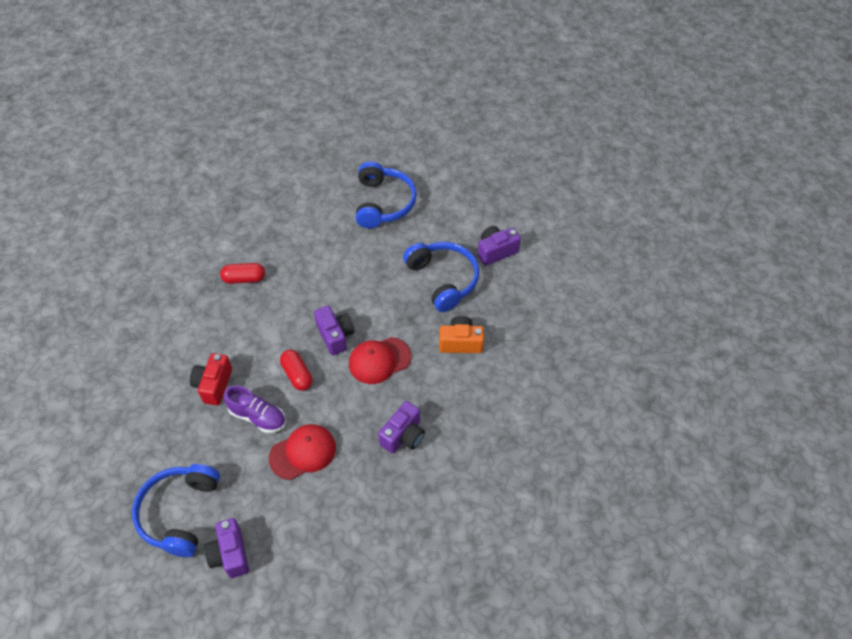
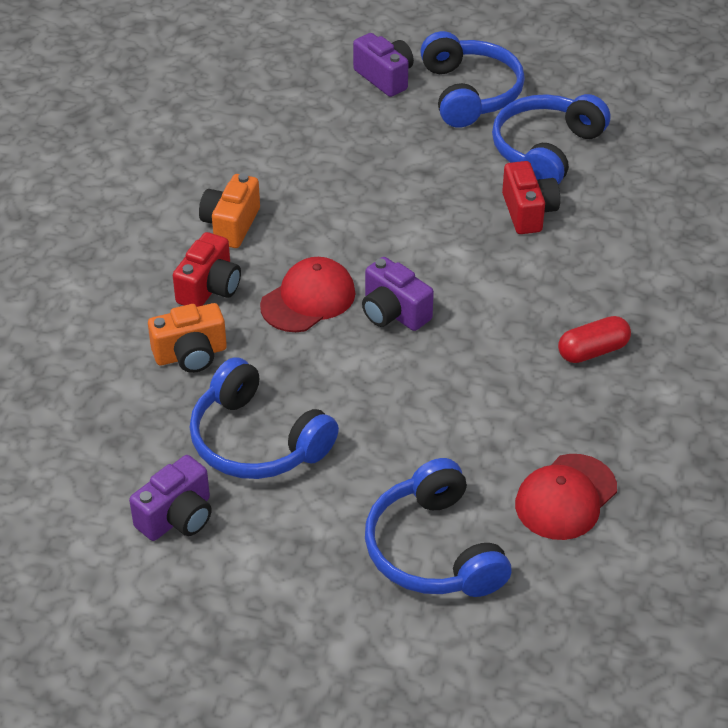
camera: 160 degrees right, 10 degrees down
purple shoe [224,385,286,433] -> none
red cap [269,424,336,480] -> red cap moved to [515,454,617,540]
red capsule [280,350,313,391] -> none
purple camera [378,401,425,454] -> orange camera [199,173,260,248]
none -> red camera [173,232,241,307]
none -> blue headphones [492,94,610,185]

